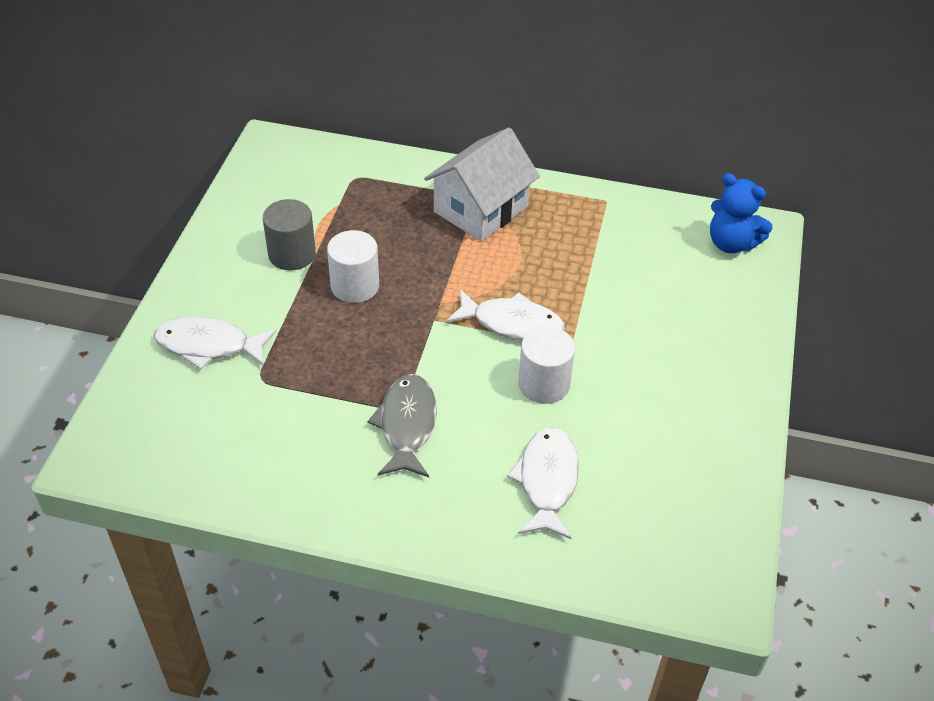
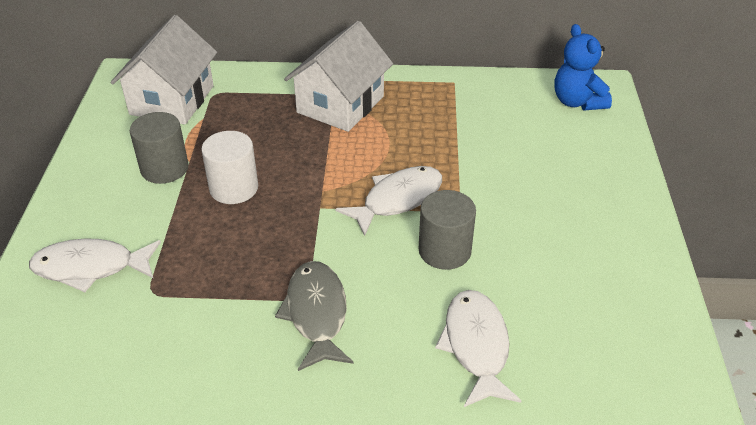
camera: 10 degrees left, 5 degrees down
white fish [446,289,565,341] -> white fish turned 45 degrees counterclockwise [336,166,442,236]
white cylinder [518,326,575,404] -> grey cylinder [419,190,476,270]
blue teddy bear [710,173,773,254] -> blue teddy bear turned 45 degrees clockwise [554,24,612,110]
none -> white house [111,15,217,125]

